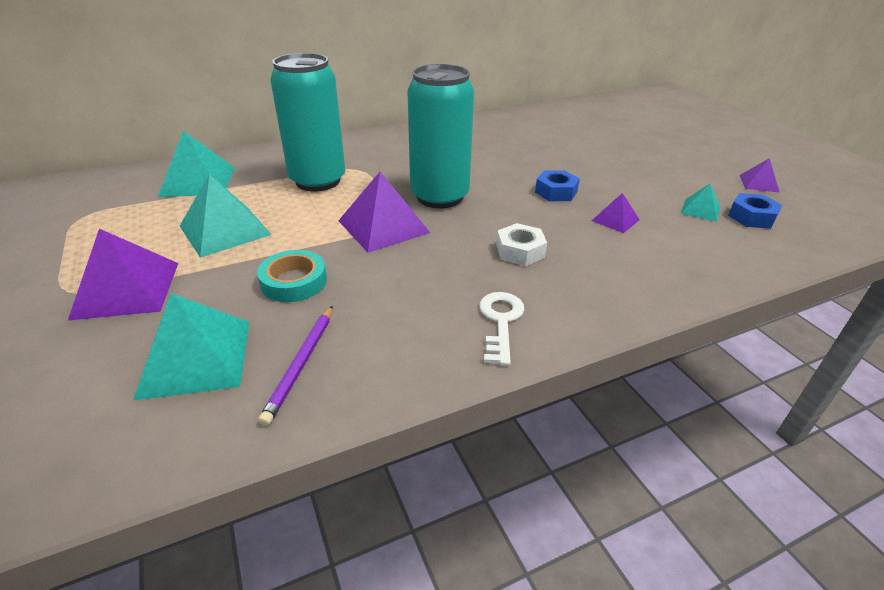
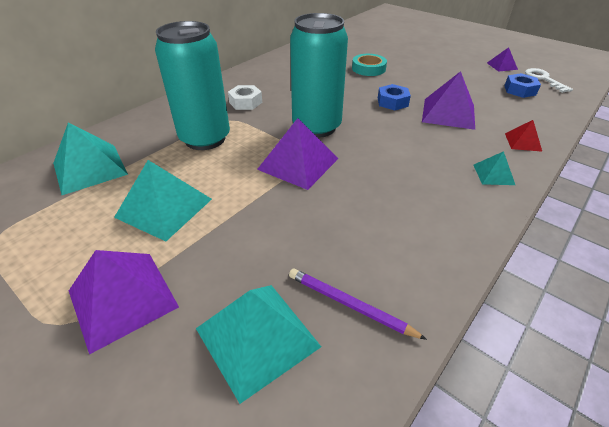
camera: 25 degrees left, 5 degrees up
turquoise tape [257,250,327,302] -> turquoise tape moved to [352,54,387,76]
purple pencil [258,306,333,426] -> purple pencil turned 135 degrees clockwise [289,269,427,340]
white key [479,292,524,366] -> white key moved to [525,68,573,93]
white nut [496,223,547,266] -> white nut moved to [228,85,262,110]
purple pyramid [592,193,640,233] -> purple pyramid [422,71,475,130], size x1.90
turquoise pyramid [681,183,721,222] -> turquoise pyramid moved to [473,151,515,185]
none -> red pyramid [505,120,542,152]

